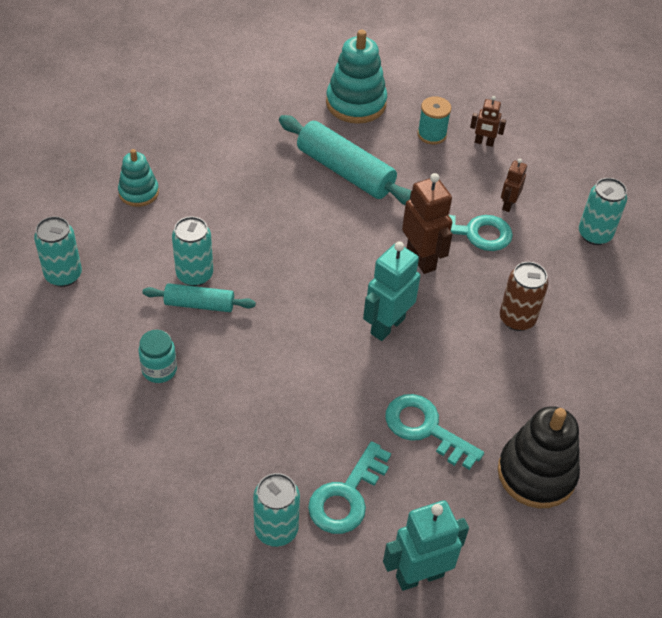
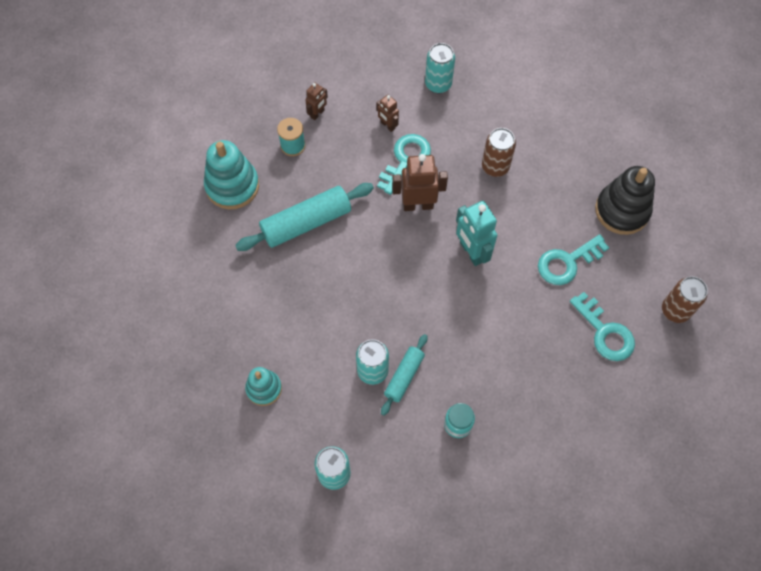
camera: 65 degrees left, 15 degrees up
turquoise can [253,473,300,547] -> none
turquoise robot [383,500,469,591] -> brown can [662,276,708,323]

